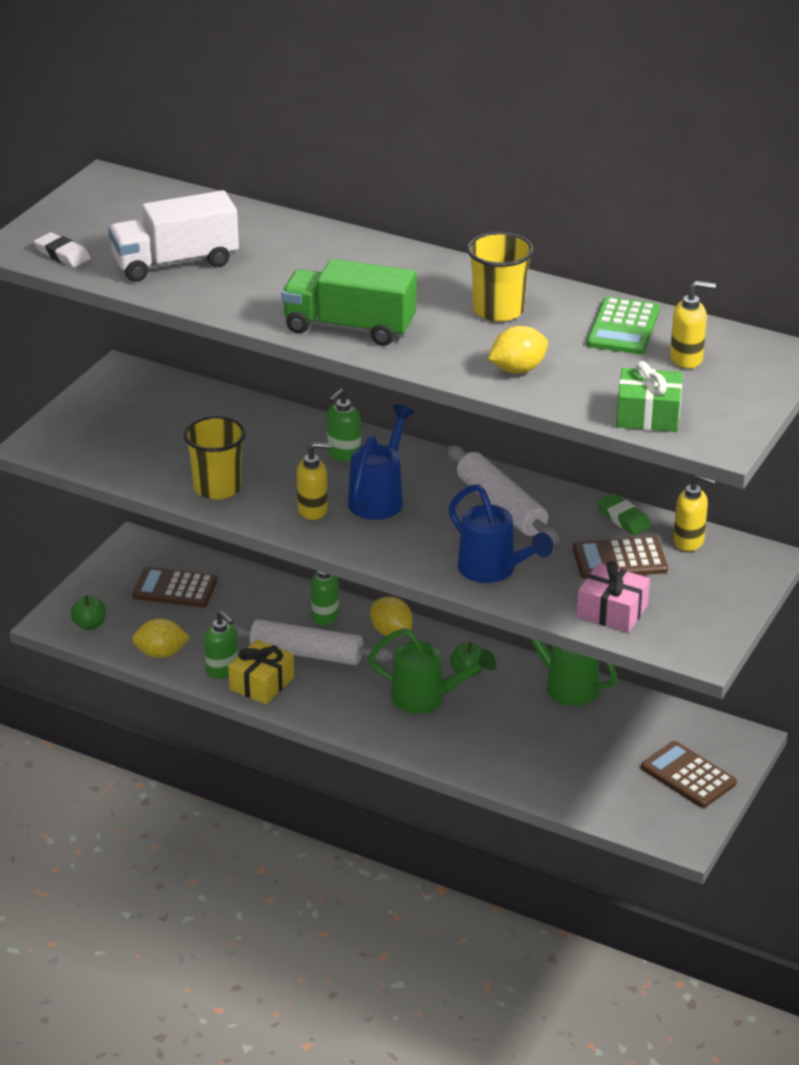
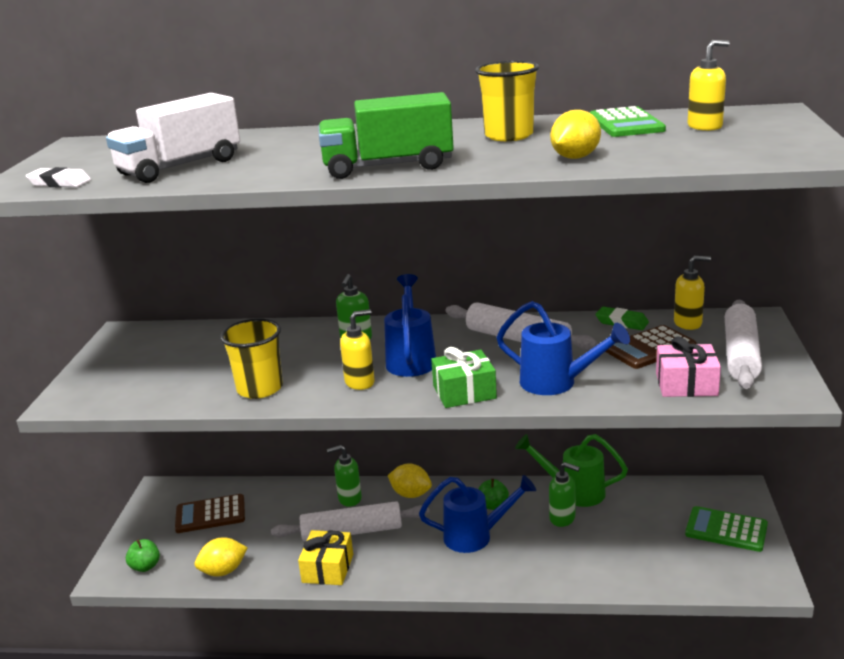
camera: 20 degrees left, 10 degrees down
green soap dispenser [204,611,238,679] -> green soap dispenser moved to [549,462,580,527]
green watering can [368,628,496,714] -> blue watering can [419,475,536,553]
green gift [616,361,683,432] -> green gift moved to [431,347,497,408]
brown calculator [641,741,737,808] -> green calculator [685,506,768,552]
none -> white rolling pin [725,300,762,389]

